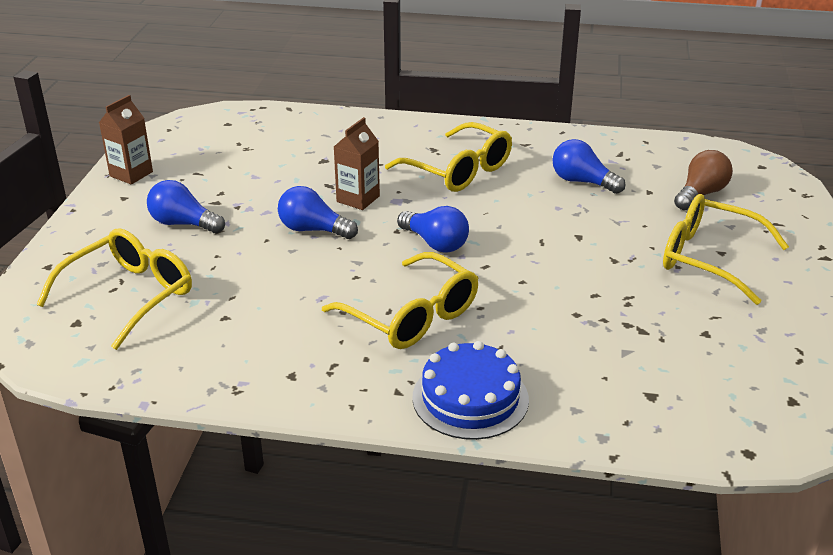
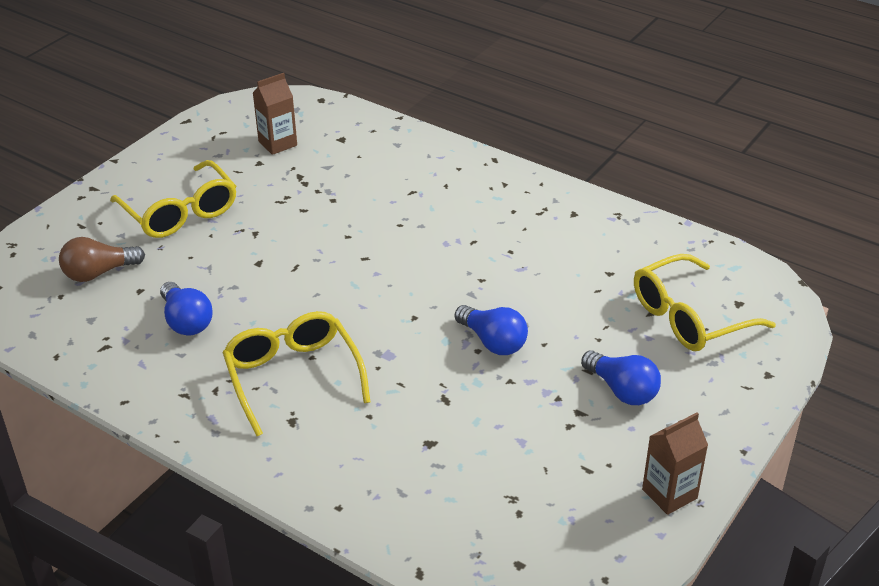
camera: 155 degrees left, 5 degrees up
yellow glasses [322,252,478,349] -> none
brown carton [334,117,380,210] -> brown carton moved to [253,73,297,155]
blue light bulb [397,206,469,253] -> none
blue cake [412,341,529,440] -> none

